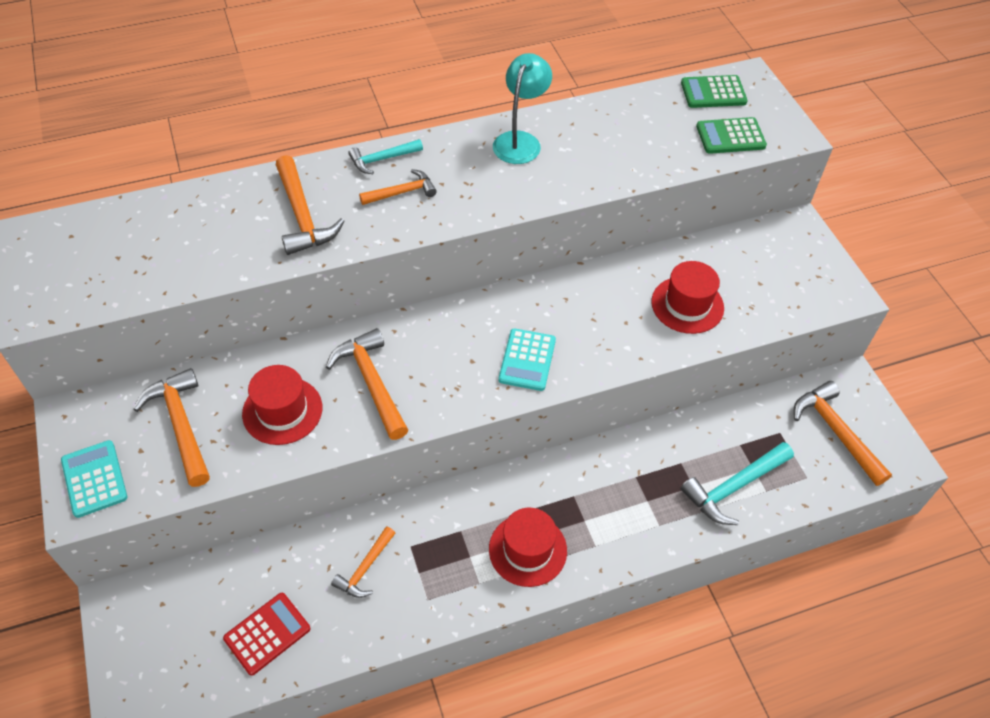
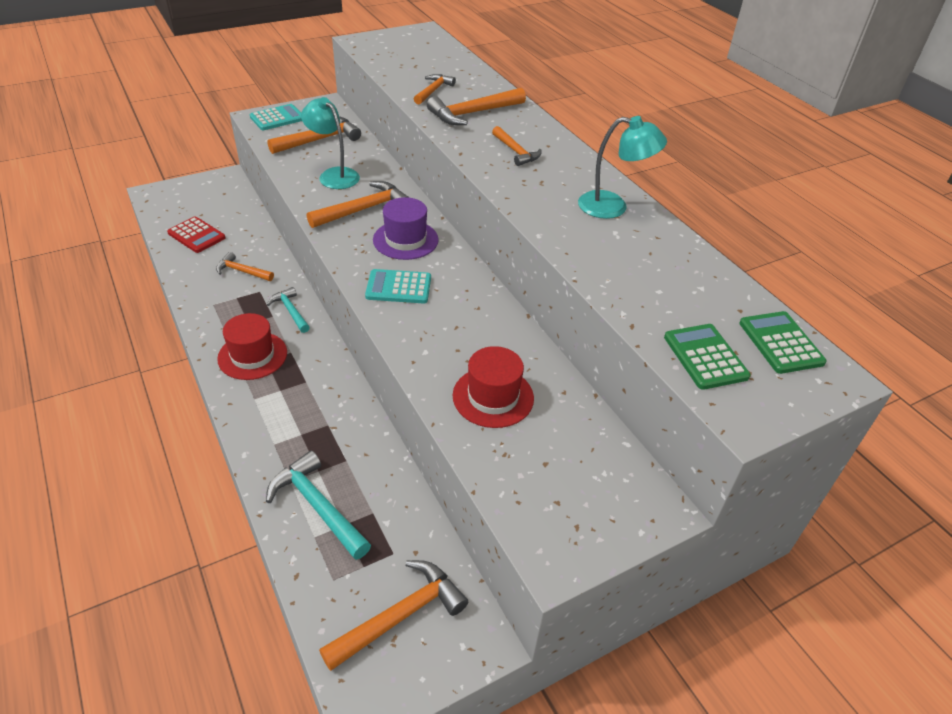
camera: 80 degrees right, 10 degrees down
red hat [242,365,322,445] -> turquoise lamp [301,97,360,189]
turquoise hammer [348,139,423,174] -> turquoise hammer moved to [267,287,310,333]
none -> purple hat [373,197,439,260]
none -> orange hammer [414,74,456,104]

